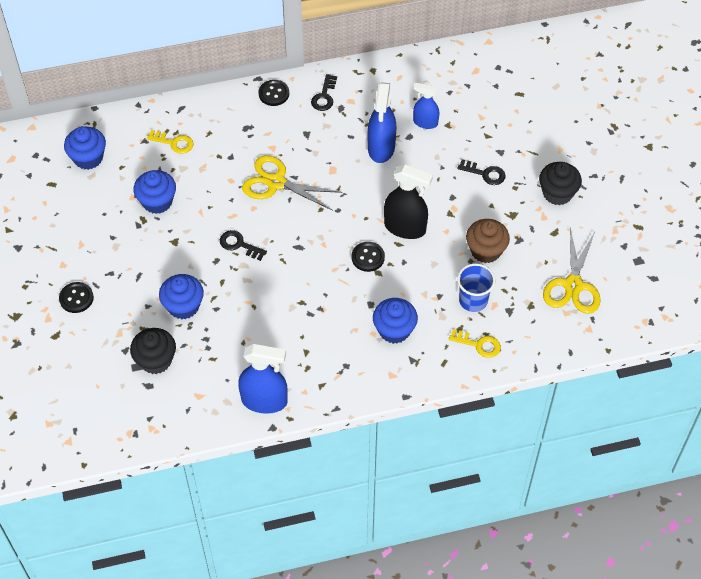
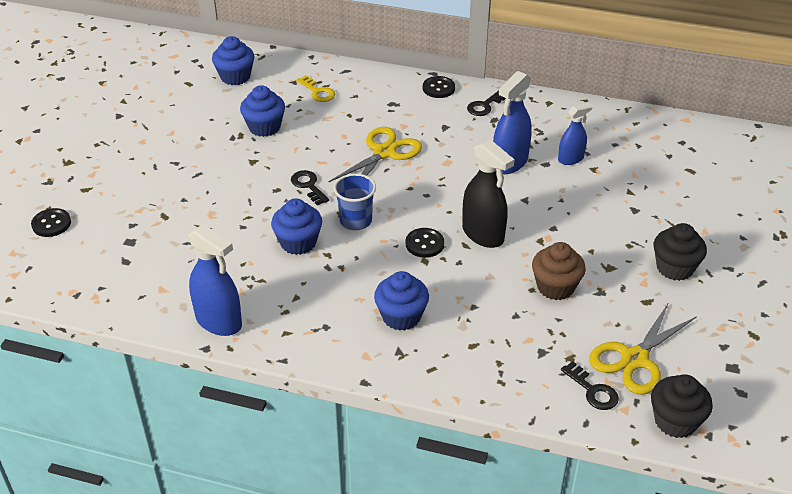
camera: 30 degrees right, 15 degrees down
black button [59,282,94,313] -> black button moved to [31,208,71,237]
black cupcake [130,328,176,374] -> black cupcake moved to [651,374,713,438]
blue cupcake [159,274,204,320] -> blue cupcake moved to [271,198,322,255]
yellow scissors [242,155,342,211] -> yellow scissors turned 75 degrees clockwise [328,127,422,182]
blue spray bottle [413,83,439,129] -> blue spray bottle turned 105 degrees clockwise [558,102,593,165]
yellow key [449,329,501,358] -> none
black key [457,159,506,185] -> black key moved to [561,361,619,410]
blue cup [457,264,495,312] -> blue cup moved to [333,173,376,230]

